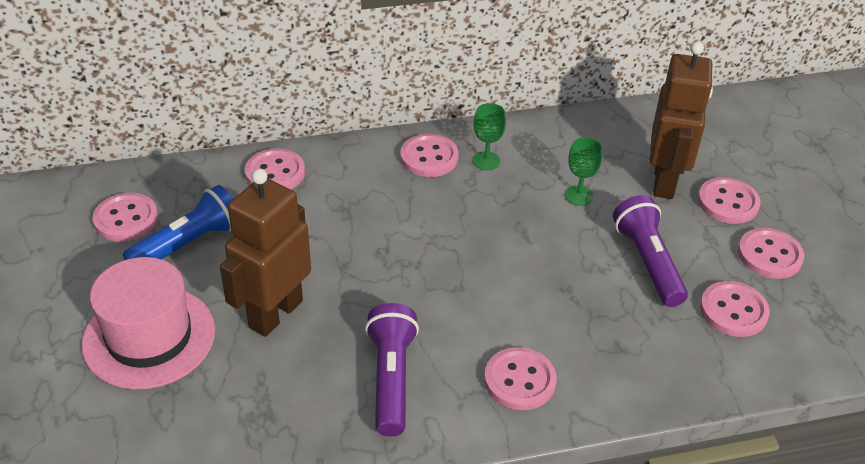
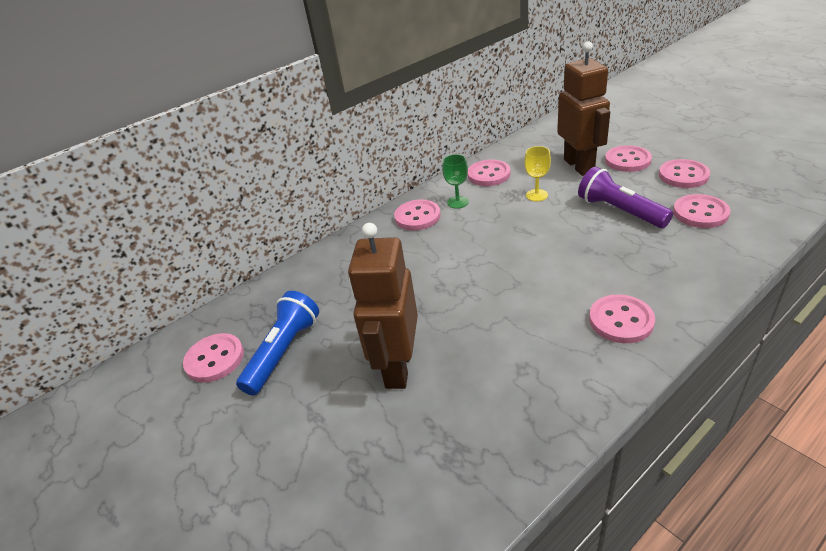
camera: 20 degrees left, 5 degrees down
pink hat [82,257,215,390] -> none
pink button [245,148,305,189] -> pink button moved to [468,160,511,186]
purple flashlight [365,303,419,437] -> none
green goblet [565,137,603,206] -> yellow goblet [524,146,551,201]

